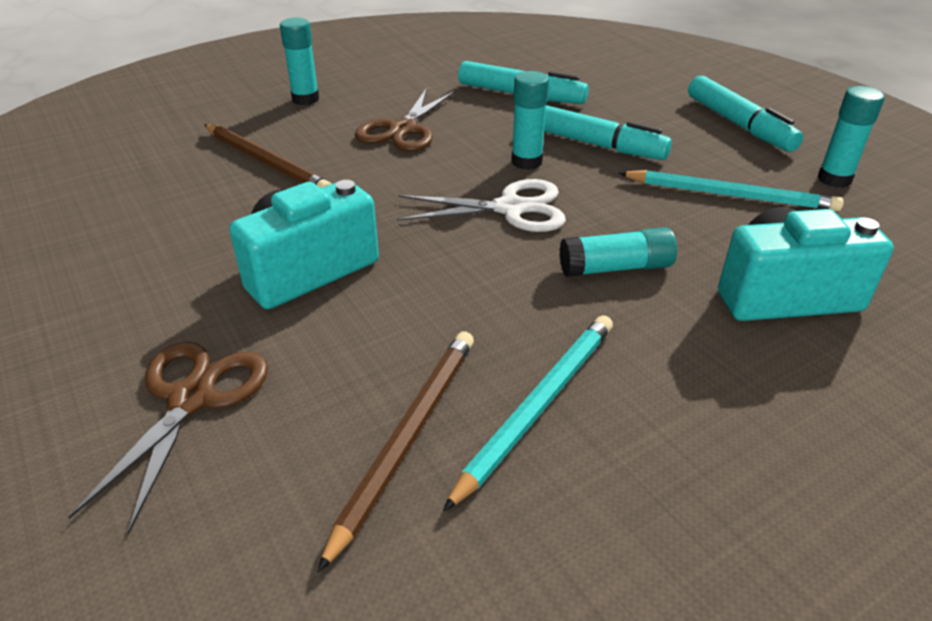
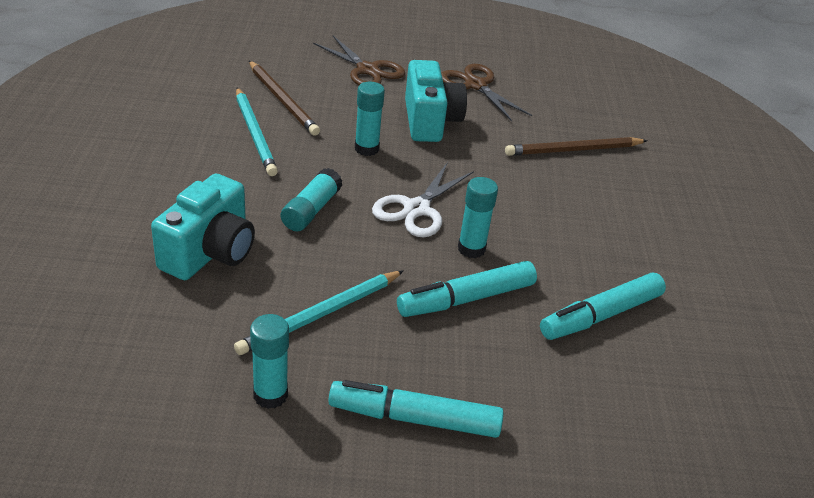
camera: 120 degrees right, 0 degrees up
turquoise glue stick [280,17,319,105] -> turquoise glue stick moved to [355,82,385,156]
brown scissors [355,88,456,152] -> brown scissors moved to [441,64,532,121]

